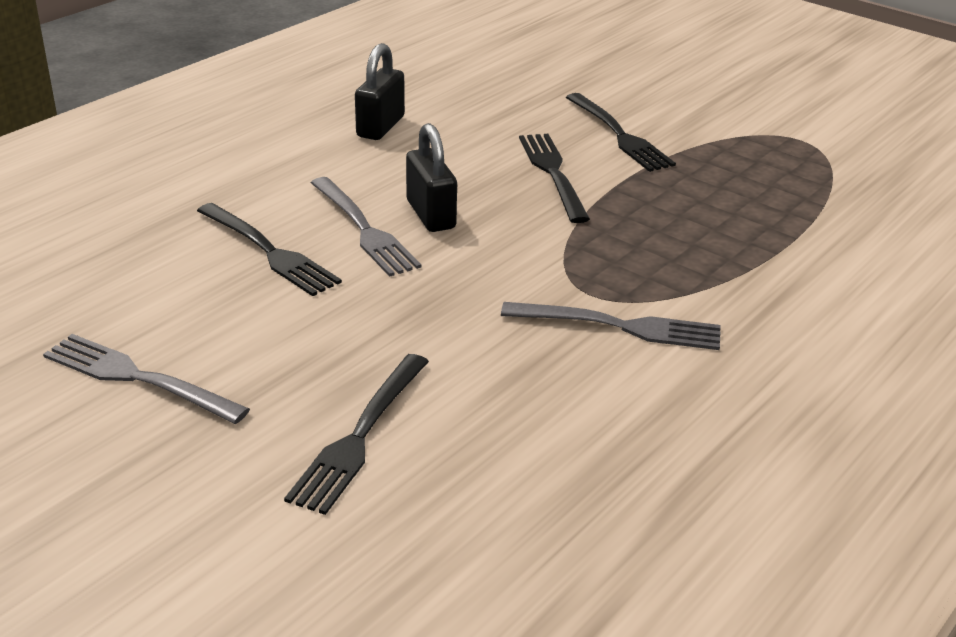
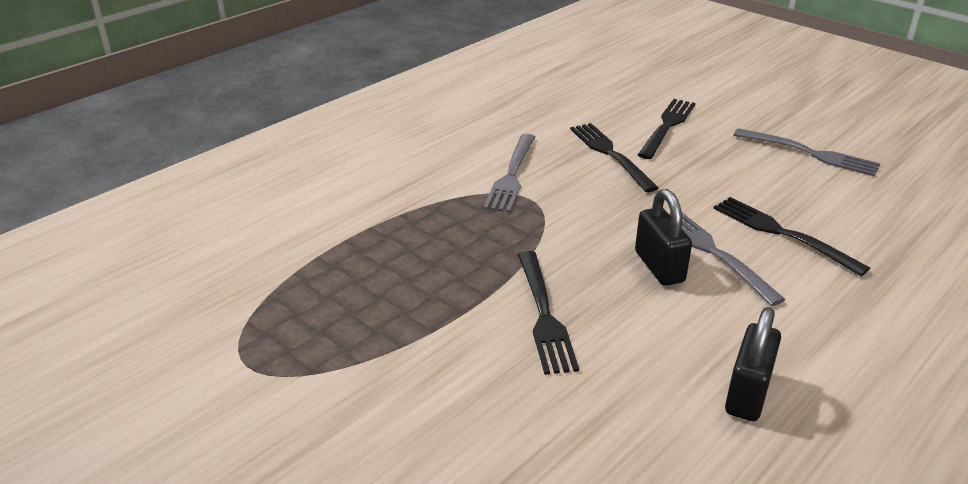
camera: 175 degrees left, 0 degrees up
grey fork [501,302,721,350] -> grey fork turned 90 degrees counterclockwise [483,134,535,213]
black fork [566,93,676,172] -> black fork moved to [570,123,658,192]

